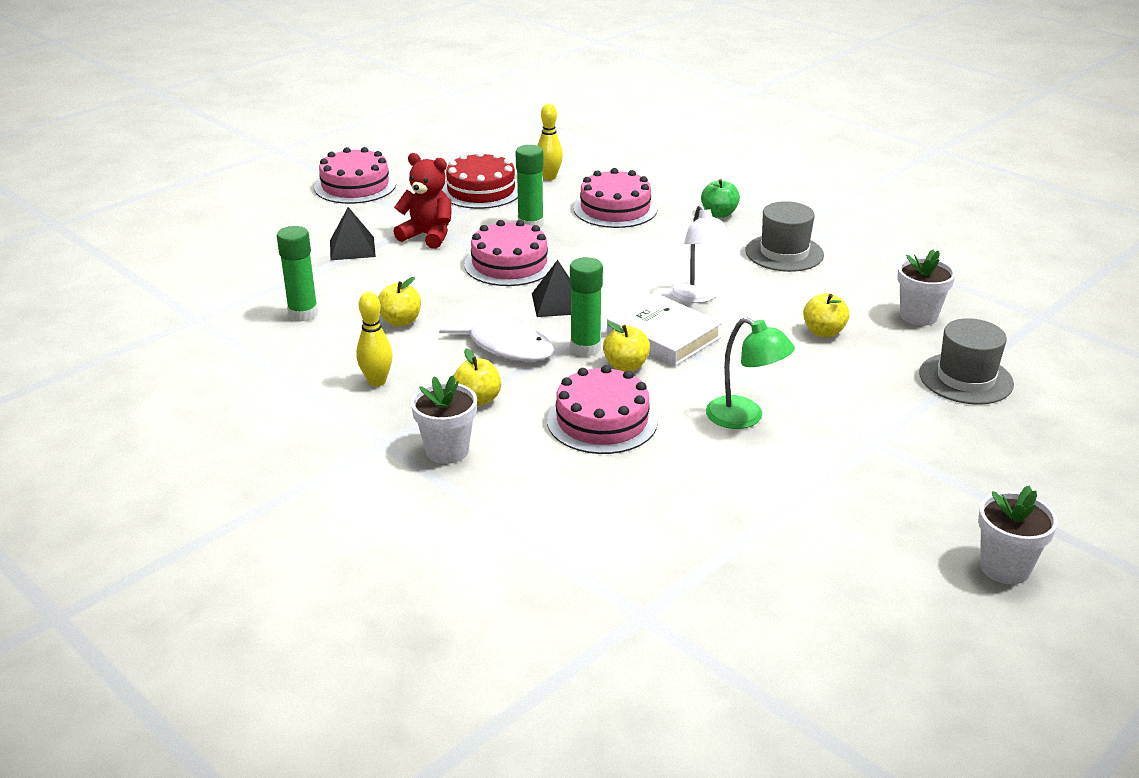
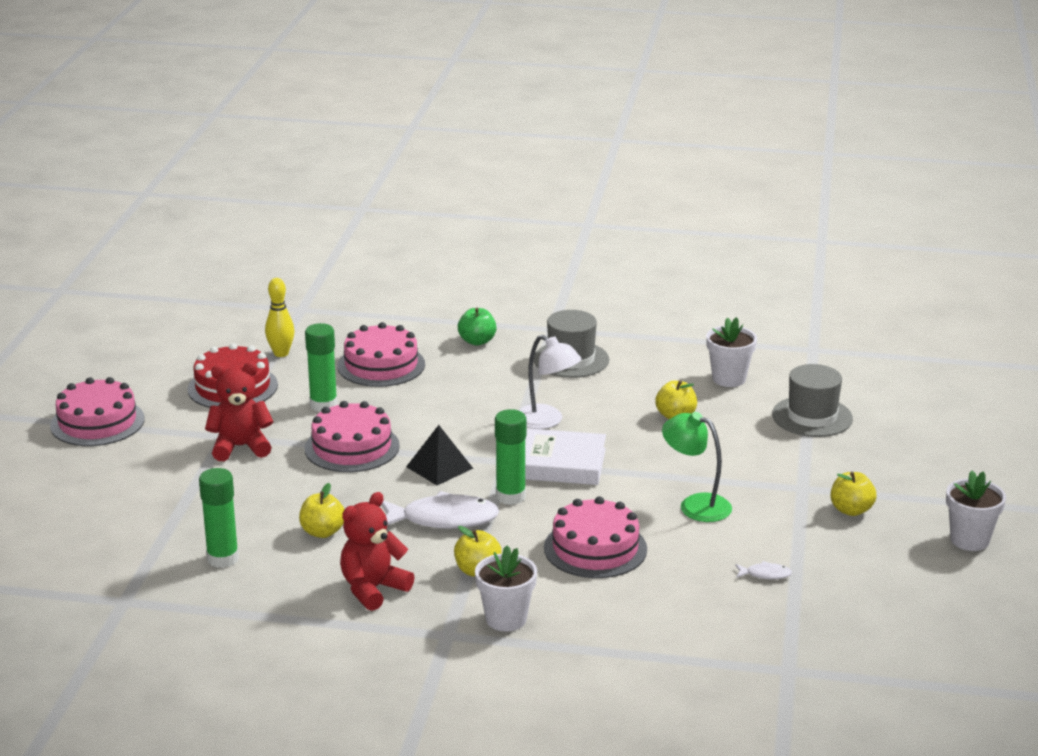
camera: 35 degrees left, 5 degrees down
black pyramid [330,207,376,260] -> none
yellow bowling pin [356,292,393,386] -> red teddy bear [340,492,415,611]
yellow apple [603,322,650,371] -> yellow apple moved to [830,472,876,516]
green lamp [706,317,795,429] -> green lamp turned 150 degrees counterclockwise [662,412,732,522]
none -> white fish [735,561,792,579]

